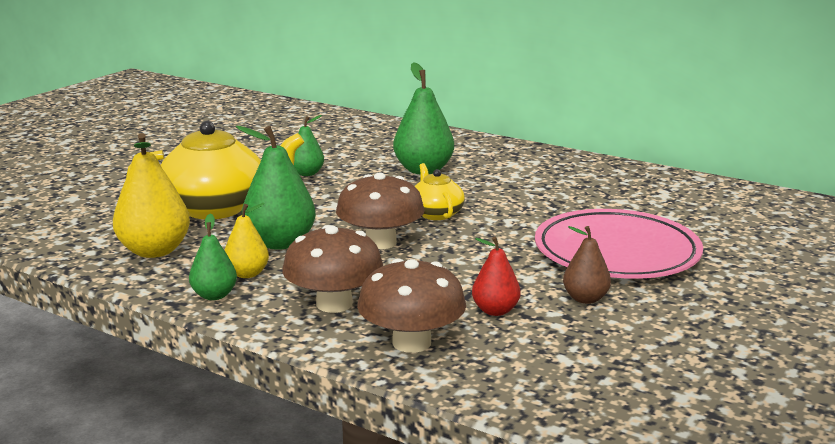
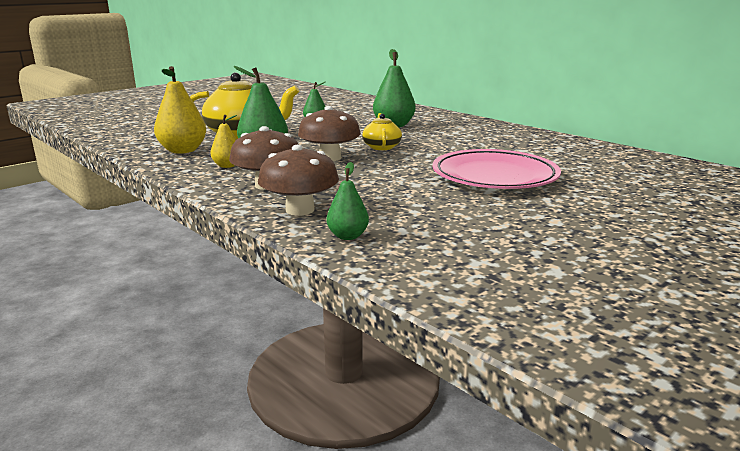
camera: 15 degrees right, 0 degrees up
green pear [189,214,237,300] -> green pear moved to [327,162,369,240]
red pear [472,237,521,316] -> none
brown pear [563,226,611,304] -> none

